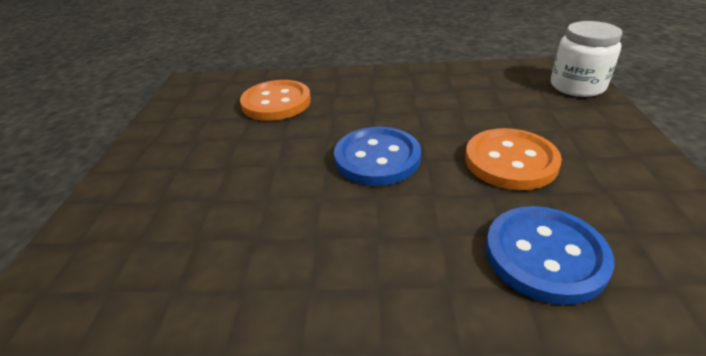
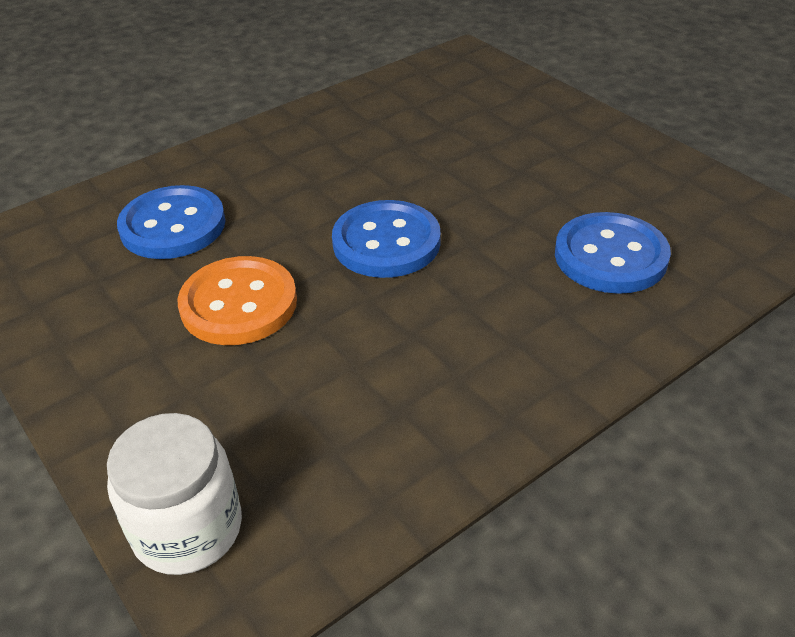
camera: 140 degrees right, 5 degrees up
orange button [240,80,311,121] -> blue button [555,212,671,294]

